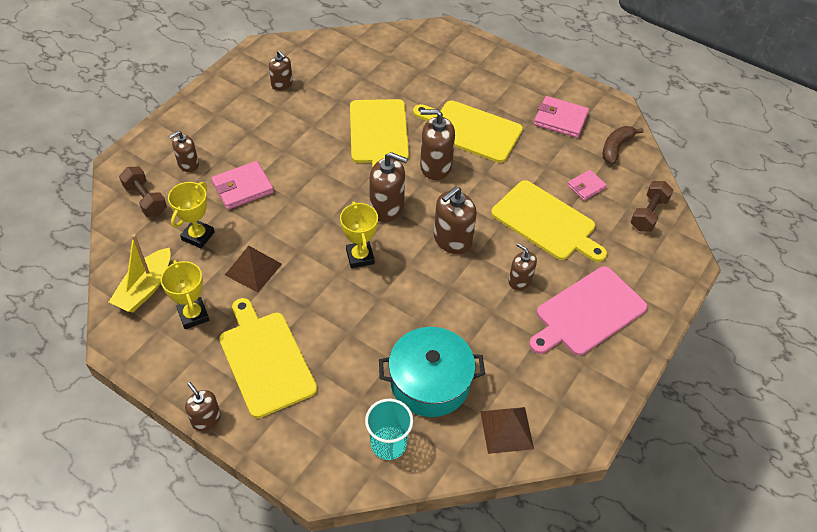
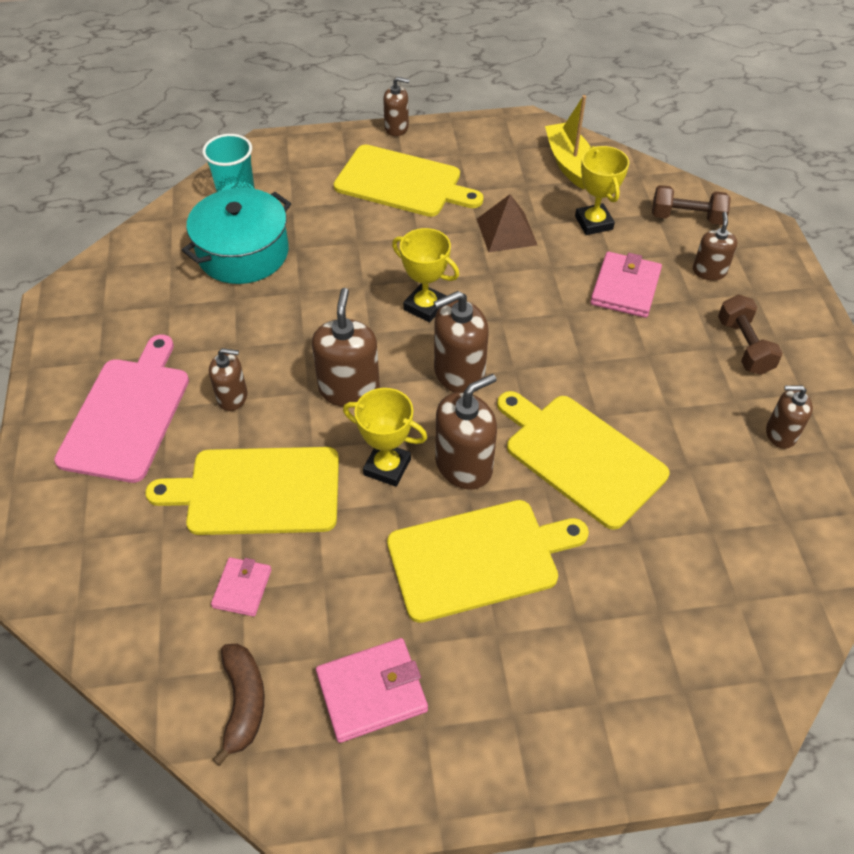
camera: 140 degrees right, 0 degrees up
yellow trophy [161,260,209,329] -> yellow trophy moved to [343,388,427,487]
brown pyramid [480,407,534,454] -> none
brown dumbbell [631,181,674,232] -> brown dumbbell moved to [718,294,783,375]

